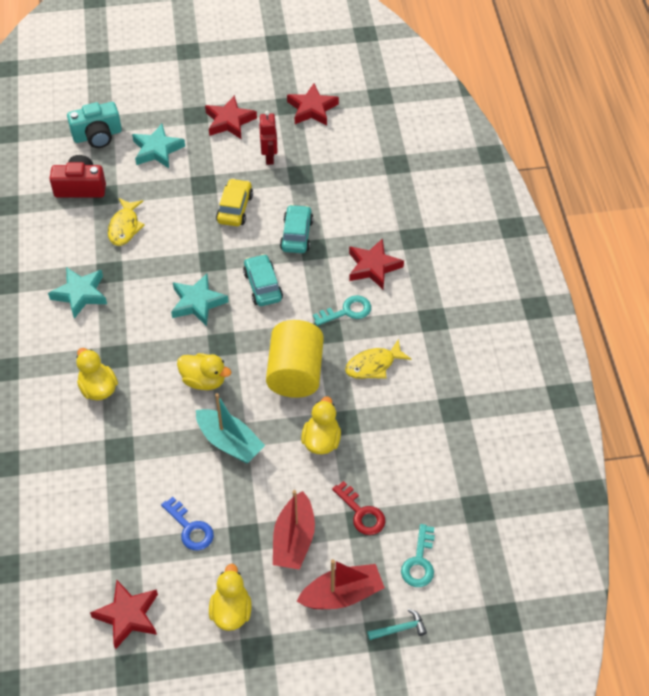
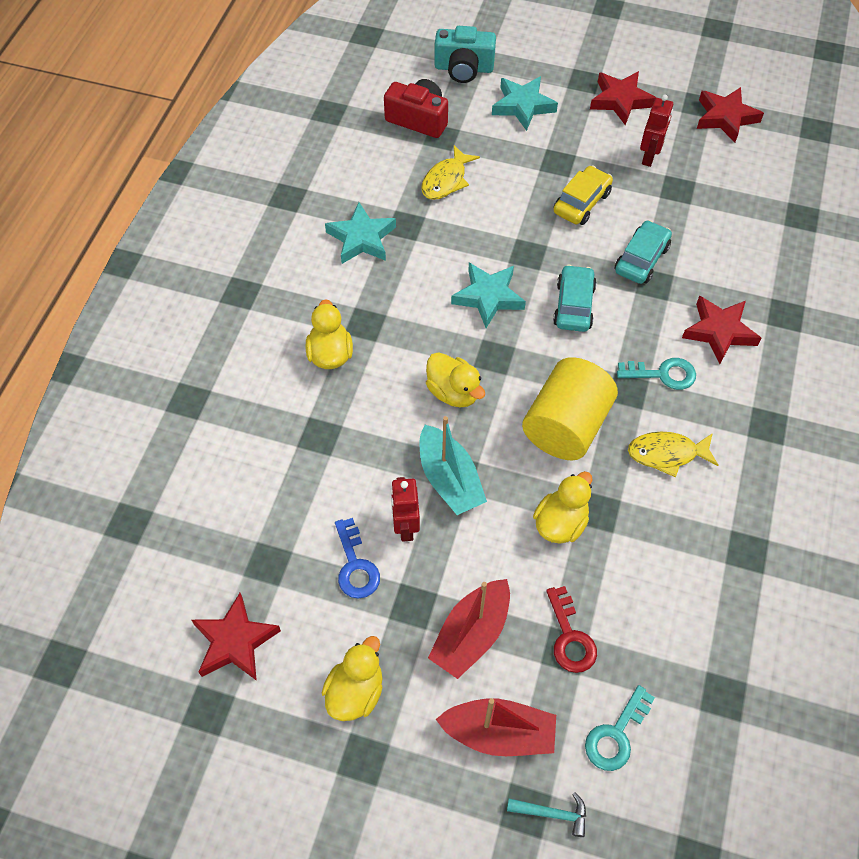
camera: 25 degrees right, 5 degrees up
none -> red robot [391,477,420,542]

